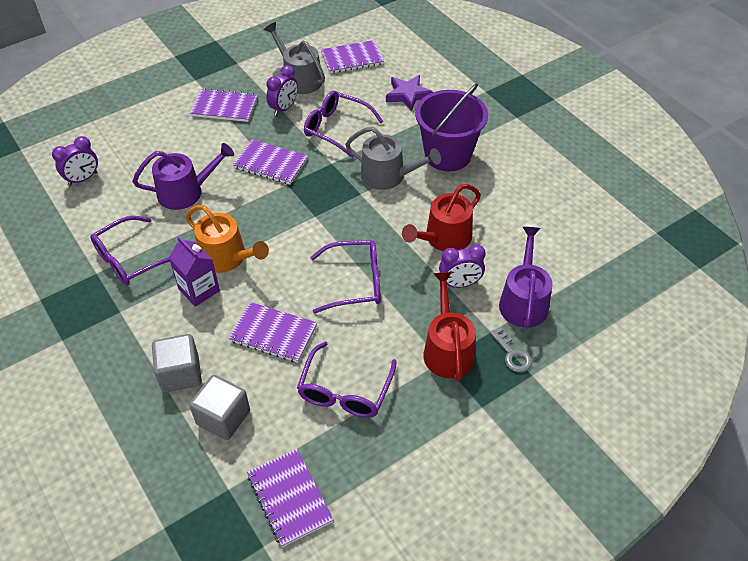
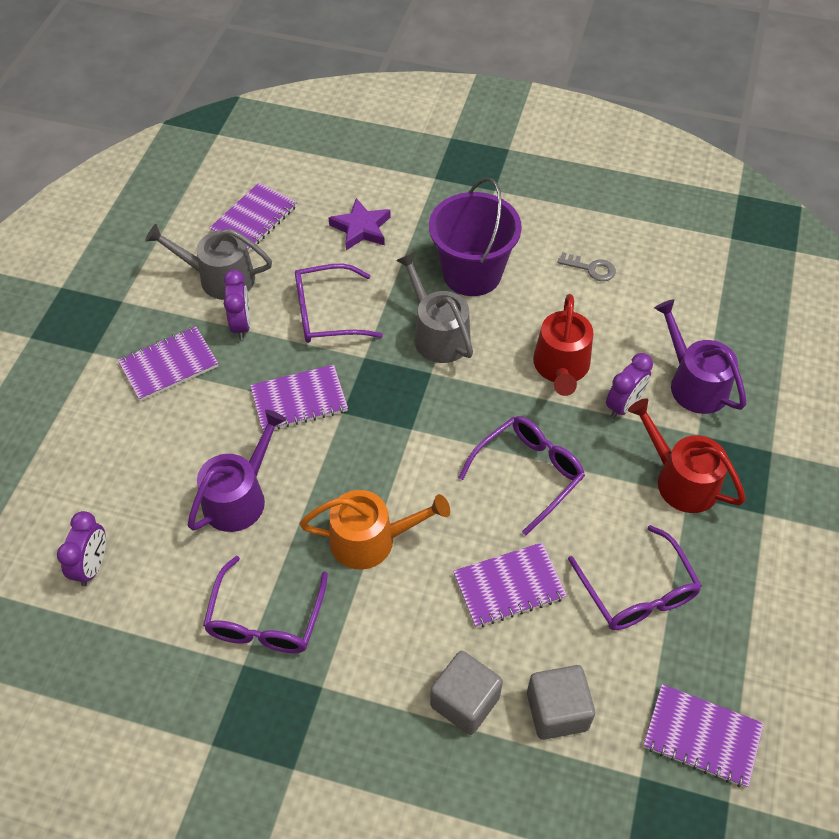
camera: 40 degrees left, 5 degrees up
purple carton [169,236,220,307] -> none
grey watering can [345,127,441,190] -> grey watering can turned 105 degrees counterclockwise [396,252,473,363]
grey key [490,327,532,372] -> grey key moved to [558,252,616,281]

